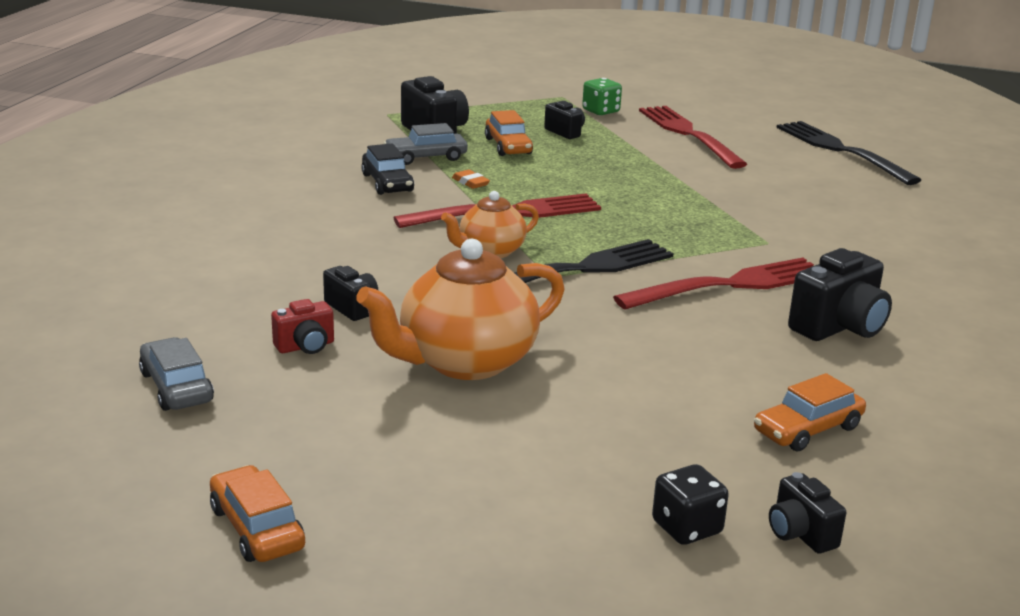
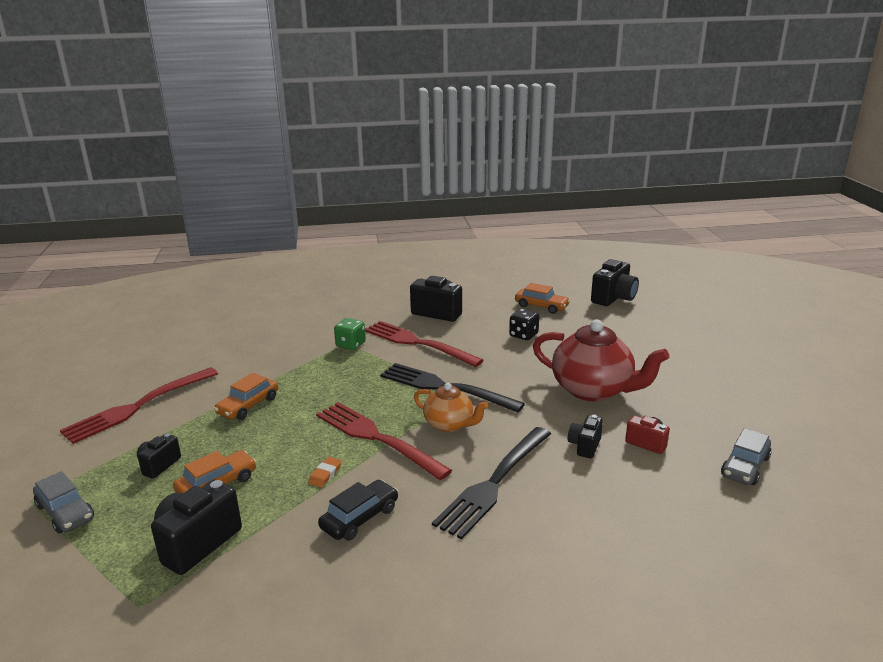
camera: 115 degrees left, 0 degrees up
orange car [210,465,305,562] -> orange car moved to [214,373,278,420]
orange teapot [356,239,565,380] -> red teapot [533,319,669,401]
grey car [384,123,468,165] -> grey car moved to [33,471,94,533]
green dice [582,78,622,115] -> green dice moved to [334,318,366,350]
black dice [652,464,729,545] -> black dice moved to [509,309,539,340]
black camera [769,472,846,553] -> black camera [591,259,639,306], size x1.75
black fork [777,121,921,185] -> black fork moved to [432,427,551,540]

